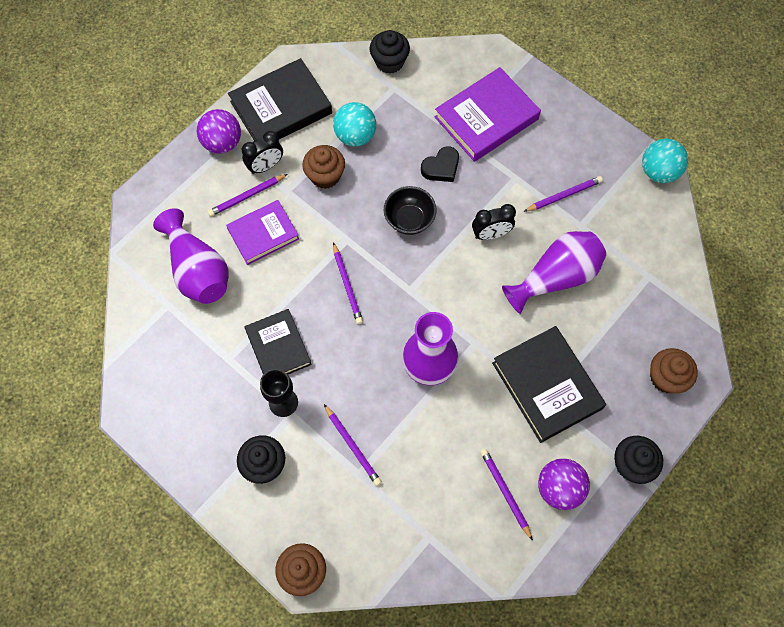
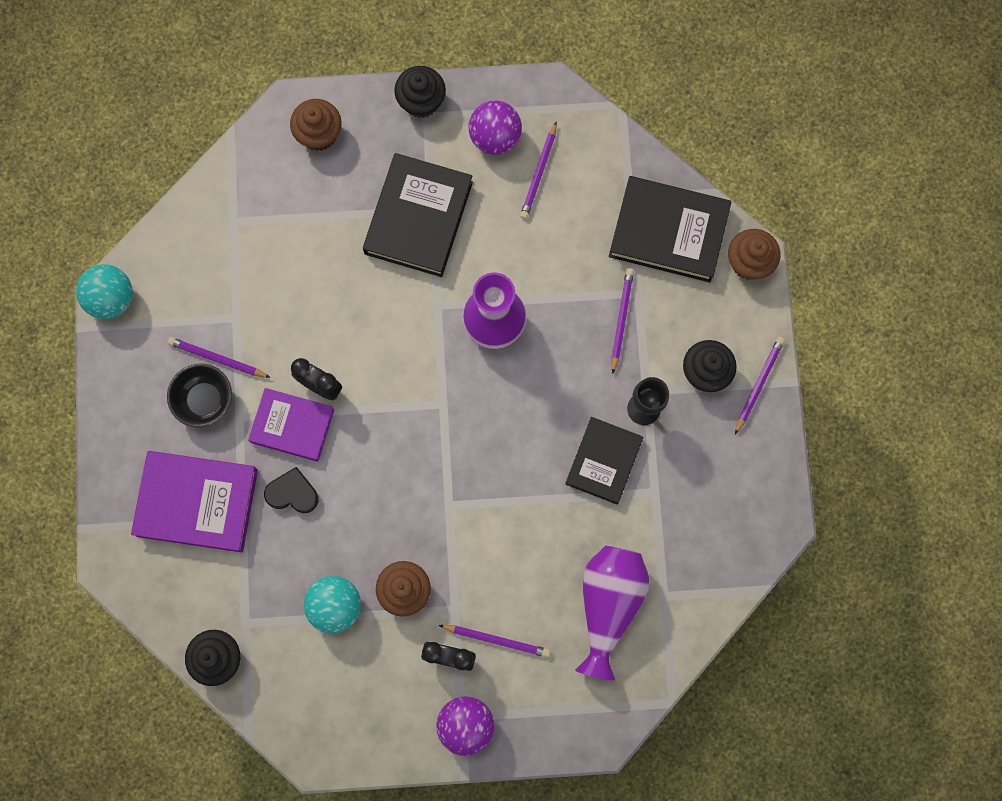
camera: 135 degrees left, 10 degrees up
purple book [226,200,299,265] -> purple book moved to [248,388,334,462]
black book [228,58,332,141] -> black book moved to [609,176,732,282]
purple pencil [333,242,363,324] -> purple pencil moved to [735,337,785,435]
black bowl [384,186,437,235] -> black bowl moved to [167,363,232,427]
purple vase [502,231,606,314] -> none

